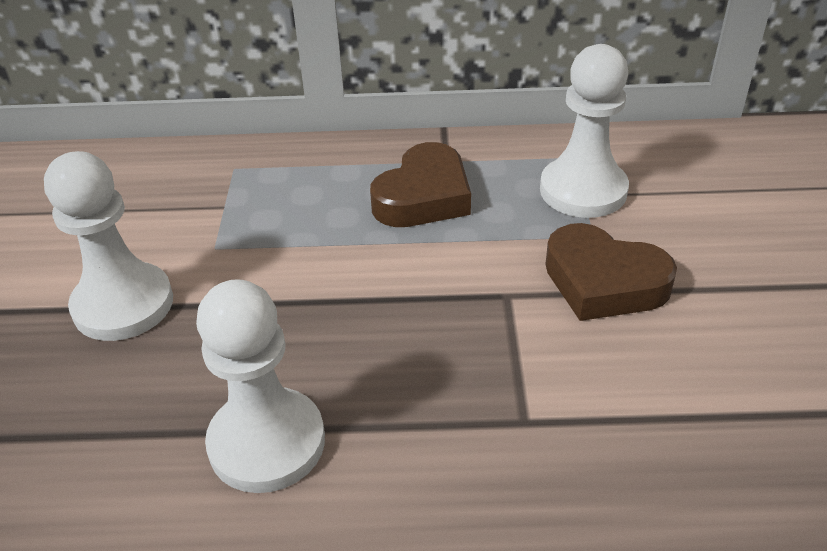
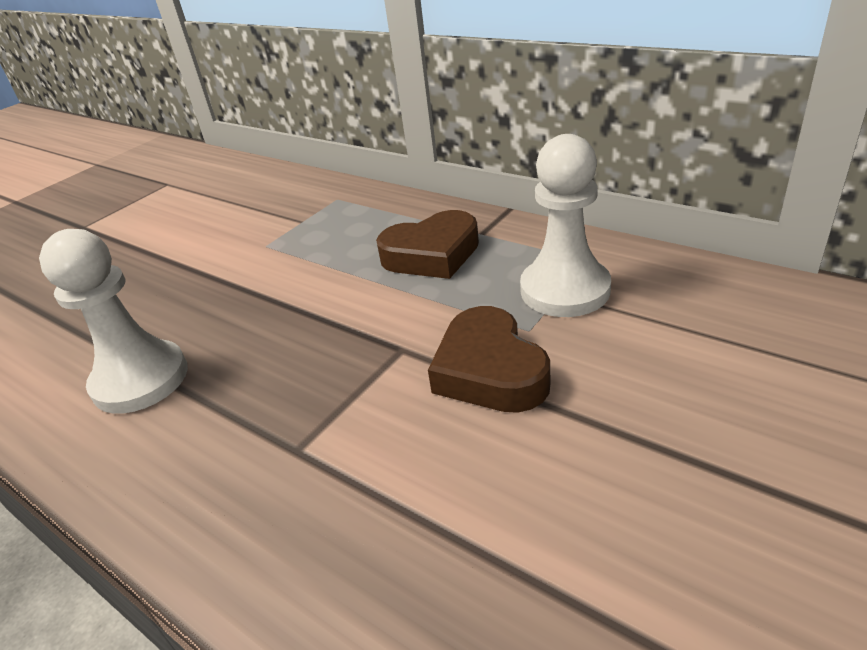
camera: 40 degrees right, 5 degrees down
white pawn [44,151,173,341] -> none

